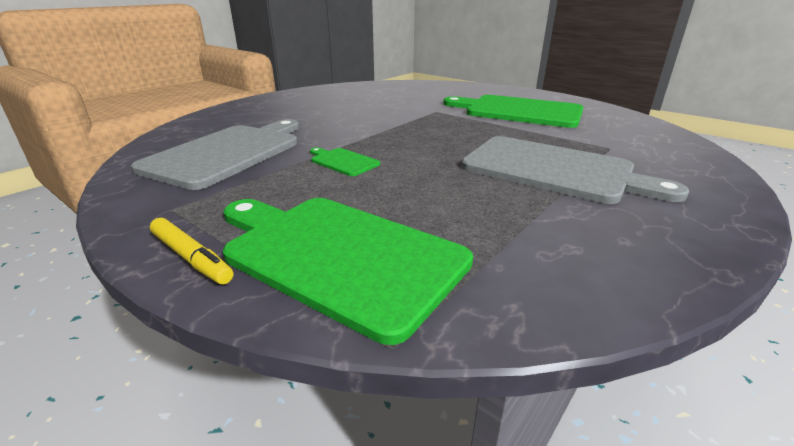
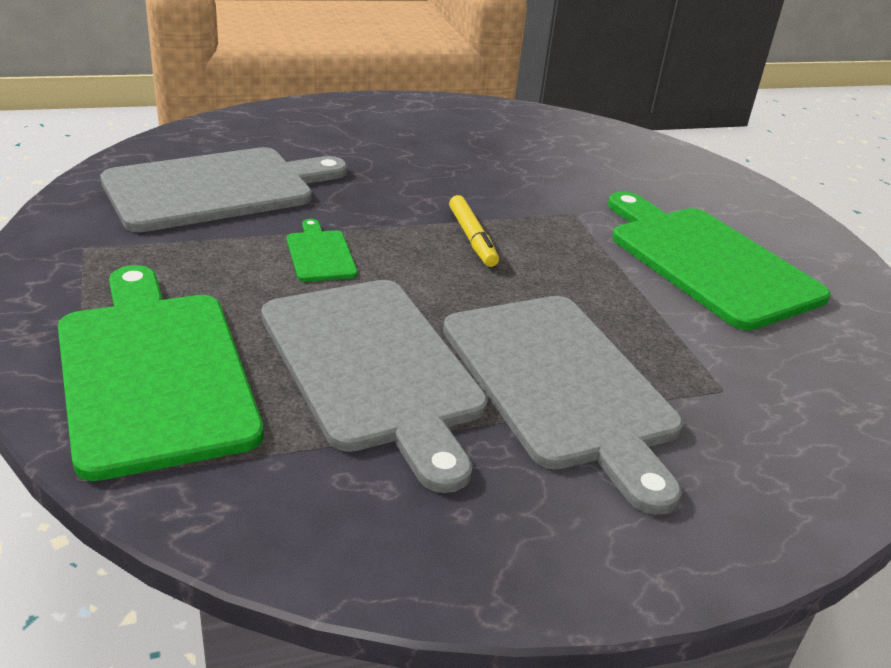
camera: 30 degrees right, 5 degrees up
yellow marker [150,218,233,284] -> yellow marker moved to [449,195,499,267]
none -> grey cutting board [261,280,488,493]

